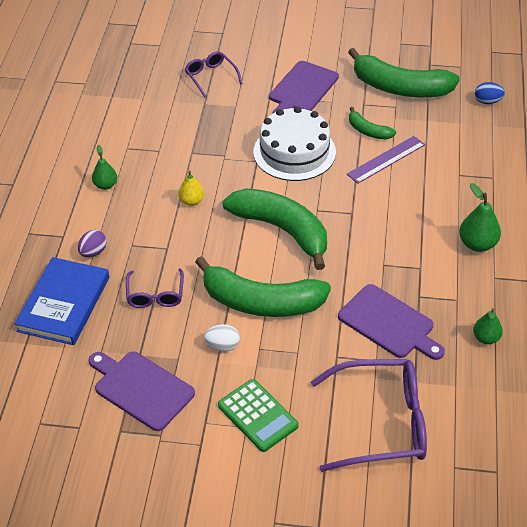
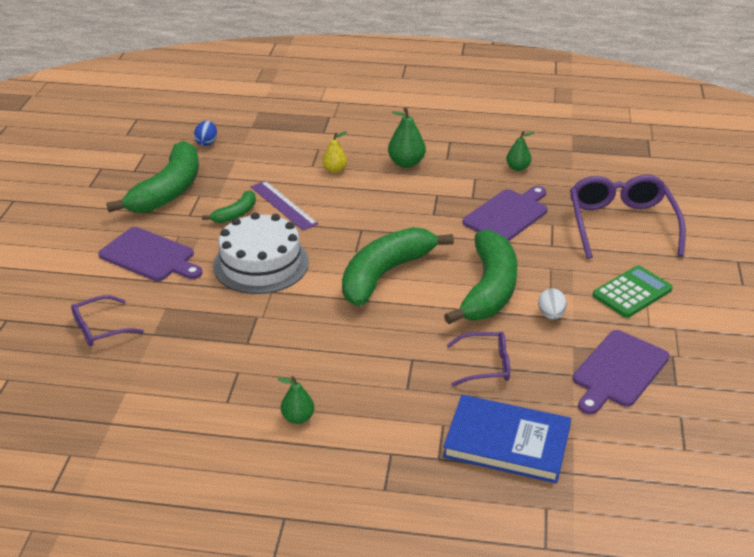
camera: 90 degrees left, 10 degrees down
purple egg [78,230,107,257] -> none
yellow pear [178,171,204,206] -> yellow pear moved to [322,131,347,173]

